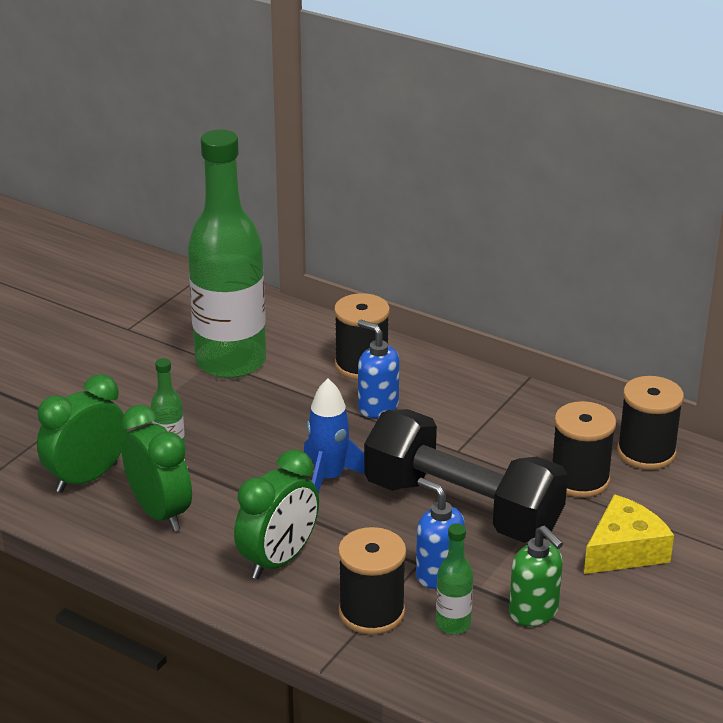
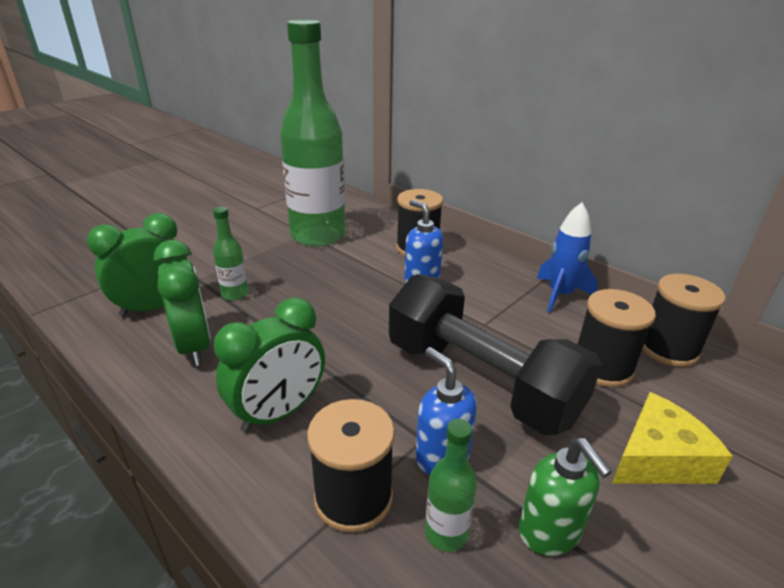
camera: 10 degrees right, 0 degrees up
blue rocket [304,379,365,492] -> blue rocket moved to [537,202,598,312]

